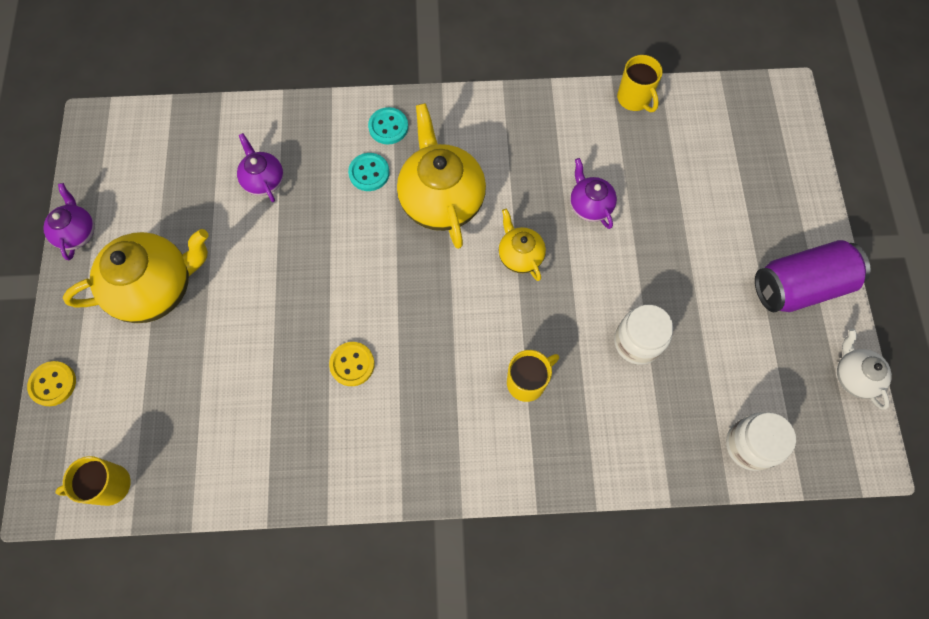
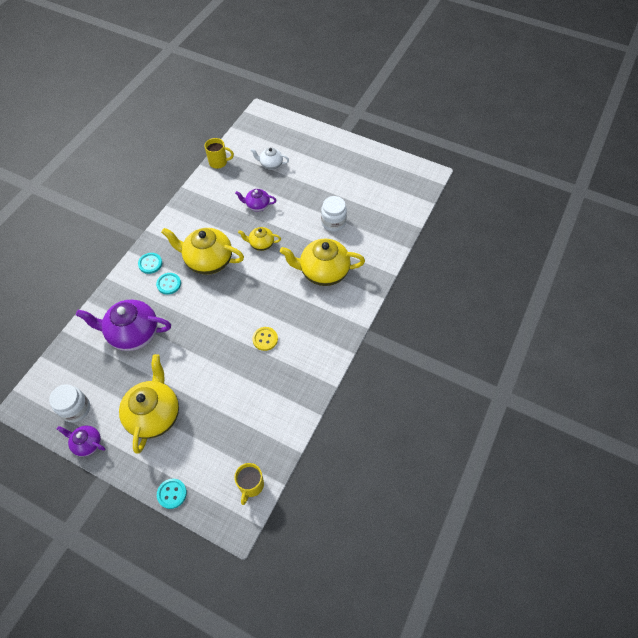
camera: 60 degrees left, 10 degrees down
yellow button [27,361,76,406] -> turquoise button [157,478,187,509]
purple teapot [237,133,283,202] -> purple teapot [76,300,171,351], size x1.90
yellow mug [507,350,559,402] -> yellow teapot [280,238,365,286]
white jar [726,412,796,471] -> white jar moved to [49,384,90,422]
purple can [755,240,871,312] -> none
white teapot [837,329,892,410] -> white teapot moved to [250,147,289,170]

